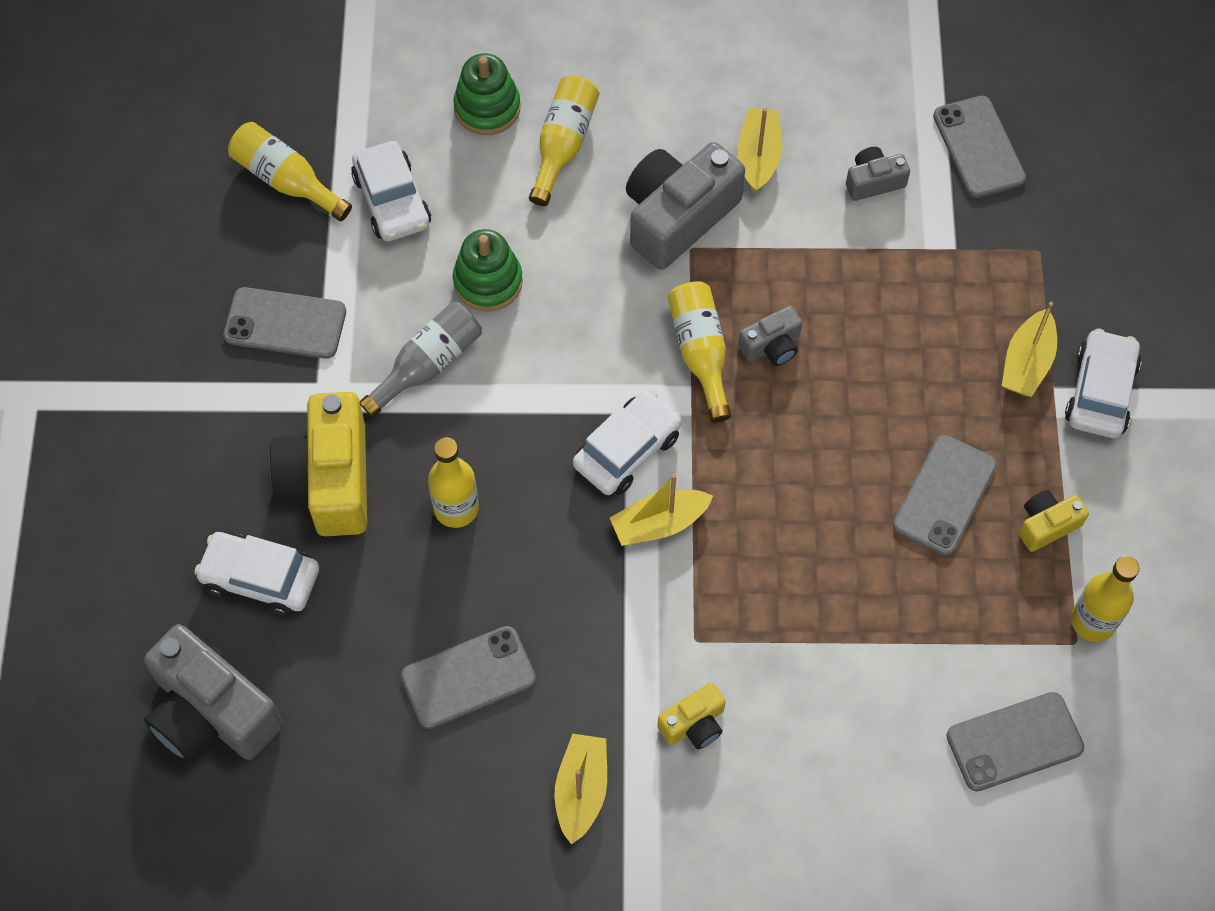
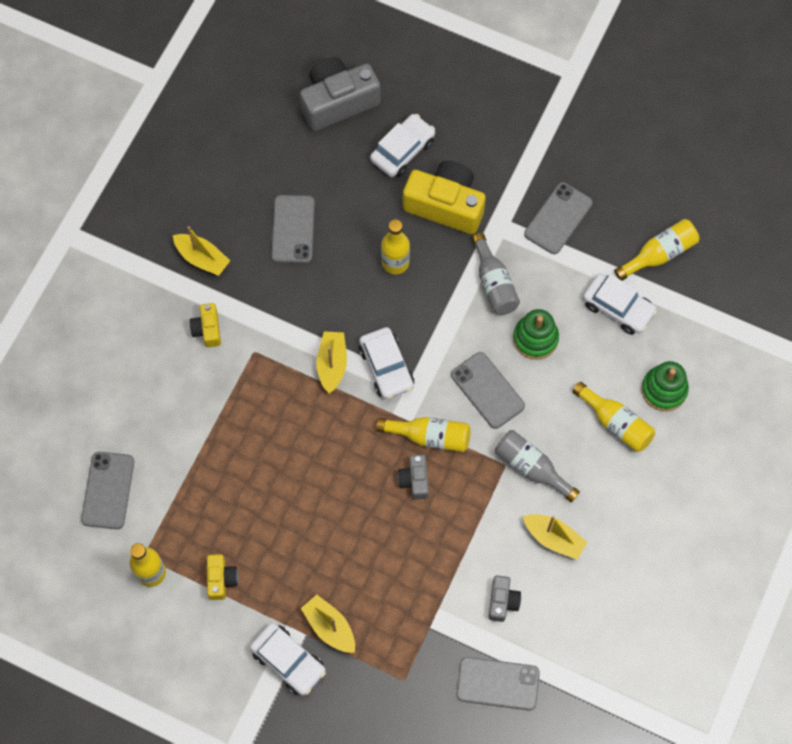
camera: 115 degrees right, 5 degrees up
white car [351,141,431,241] -> white car turned 150 degrees counterclockwise [583,273,657,335]
grey camera [626,142,745,270] -> grey bottle [495,430,580,502]
grey phone [893,435,997,555] -> grey phone moved to [451,352,525,429]

